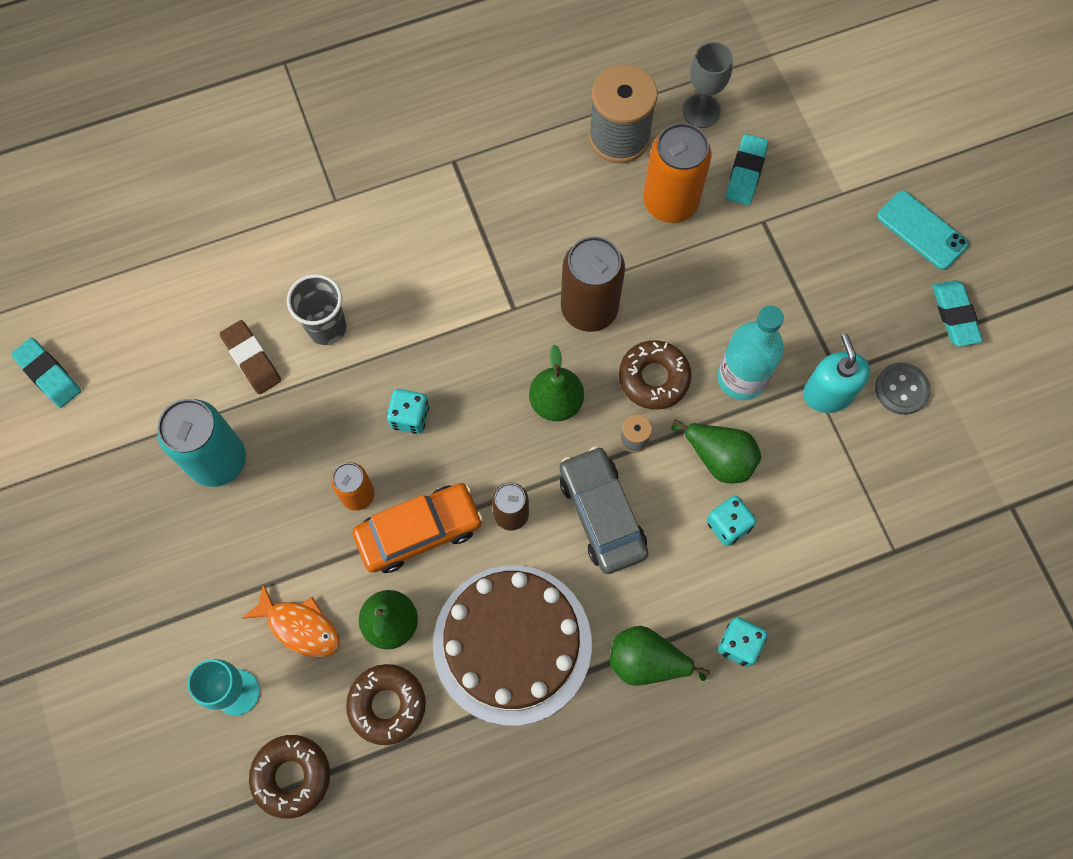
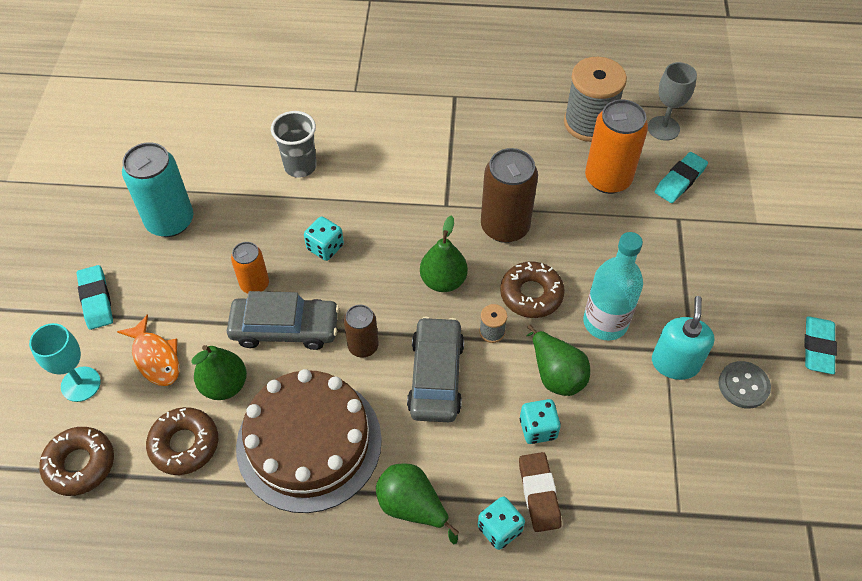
camera: 25 degrees right, 15 degrees down
turquoise eraser [11,338,81,408] -> turquoise eraser moved to [77,265,113,330]
brown eraser [220,320,281,394] -> brown eraser moved to [519,452,562,532]
orange car [352,483,483,573] -> grey car [227,291,339,350]
turquoise phone [877,190,969,270] -> none

